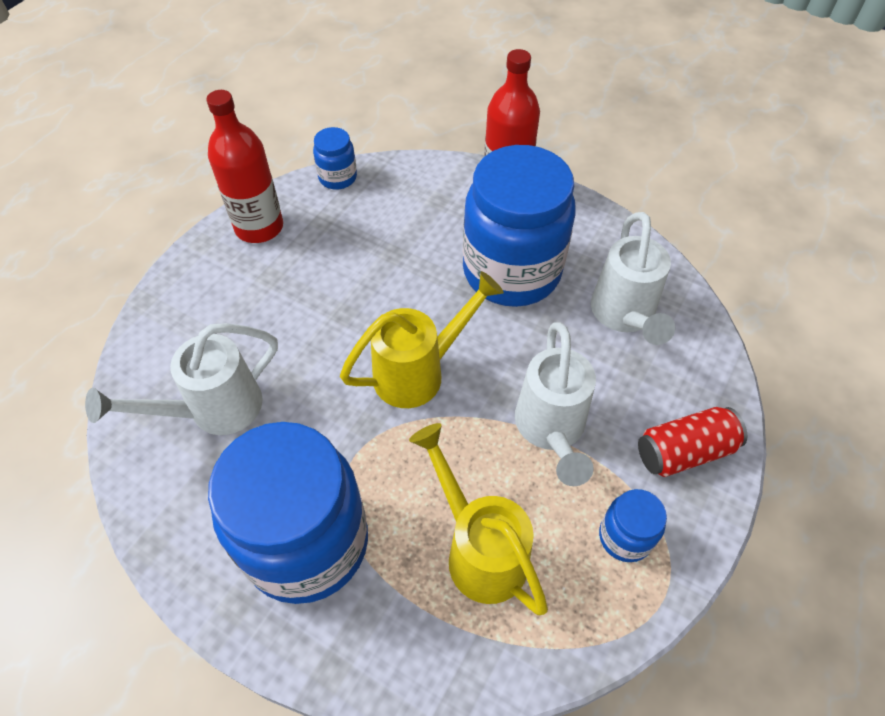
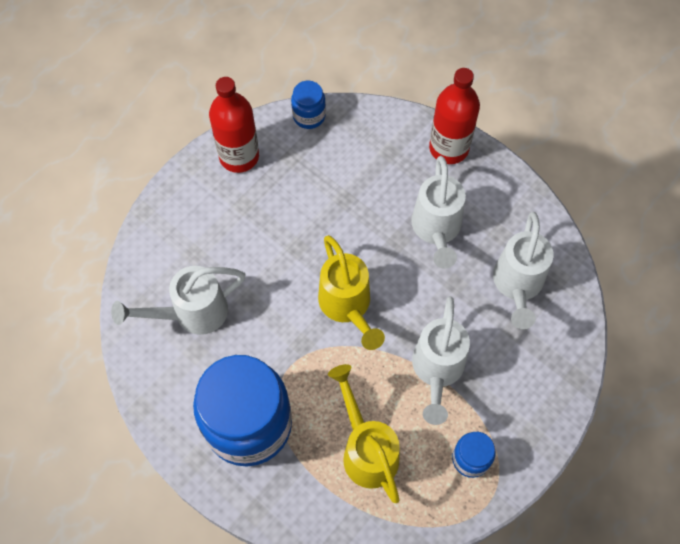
camera: 10 degrees right, 10 degrees up
yellow watering can [340,271,504,408] -> yellow watering can turned 90 degrees clockwise [318,235,385,350]
blue jar [463,145,576,307] -> white watering can [411,156,466,269]
red can [638,407,748,477] -> none

